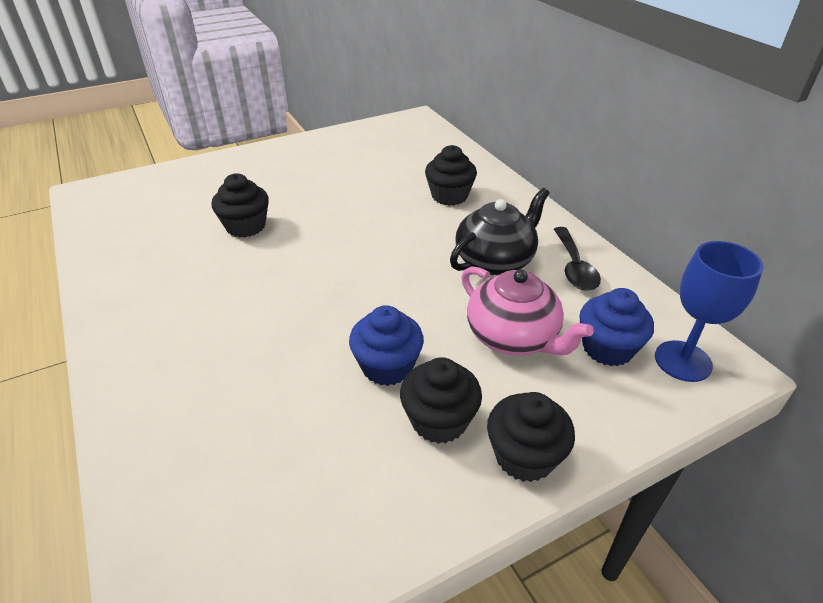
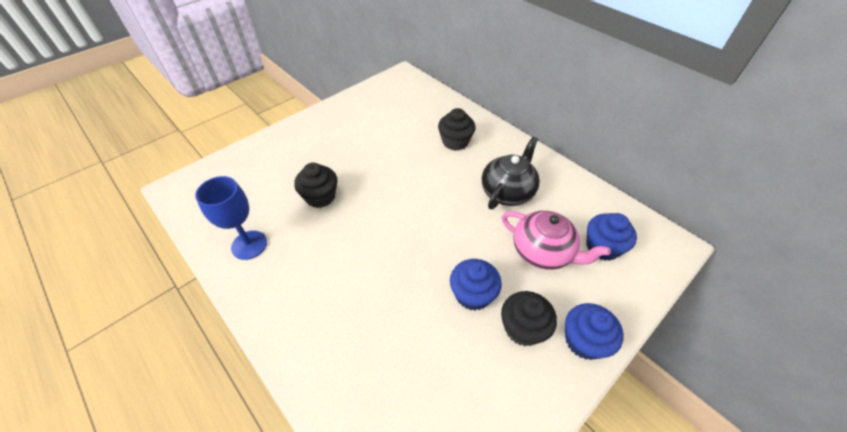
camera: 15 degrees left, 10 degrees up
black cupcake [487,392,575,482] -> blue cupcake [565,303,624,360]
black spoon [554,227,601,291] -> none
blue goblet [655,241,764,382] -> blue goblet moved to [195,176,267,260]

